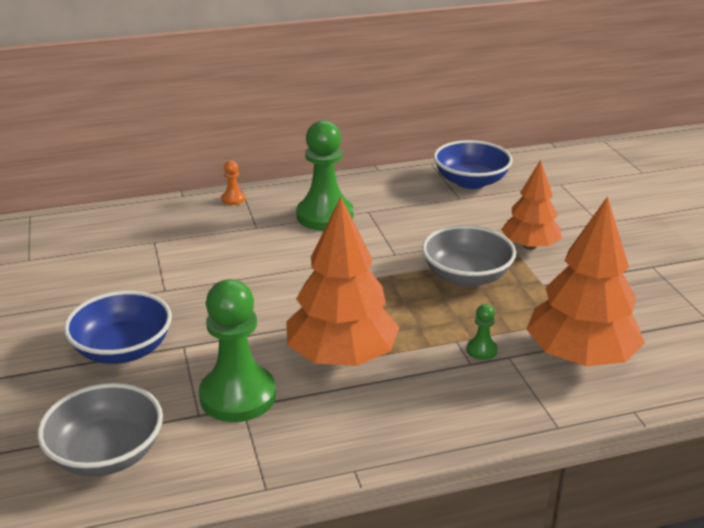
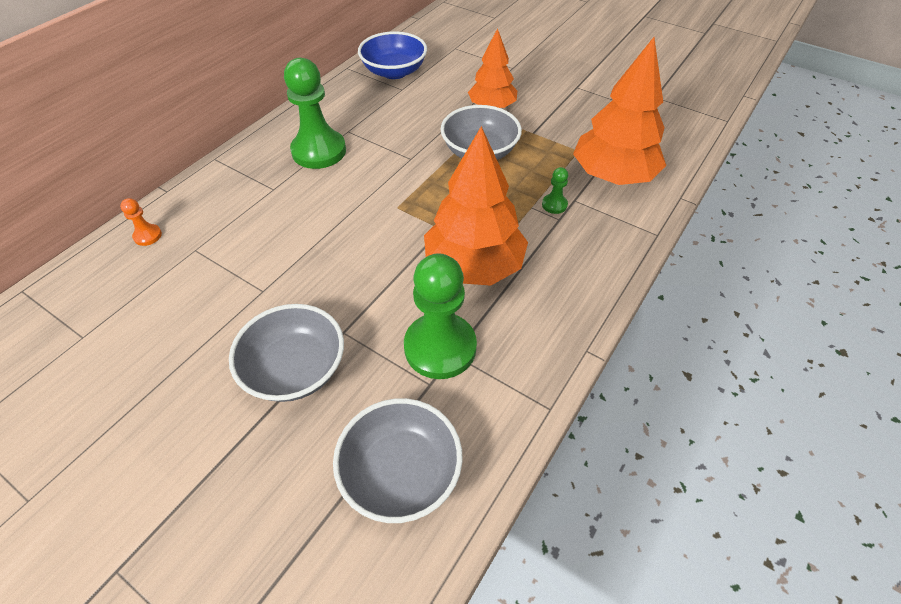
camera: 40 degrees left, 20 degrees up
blue bowl [64,291,172,364] -> grey bowl [229,304,344,402]
orange pawn [222,161,246,205] -> orange pawn moved to [120,198,162,246]

